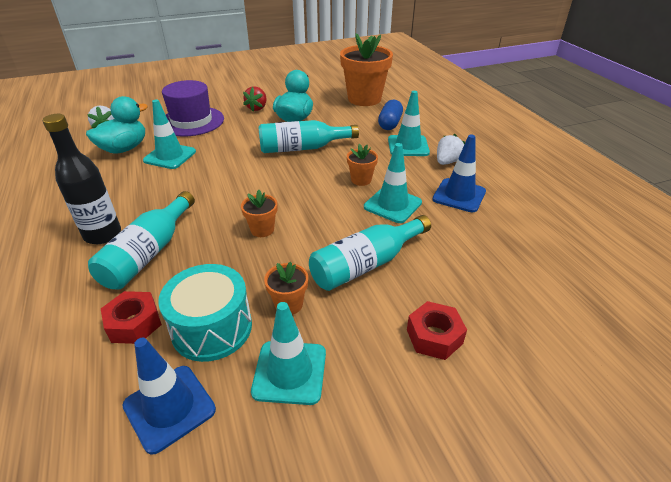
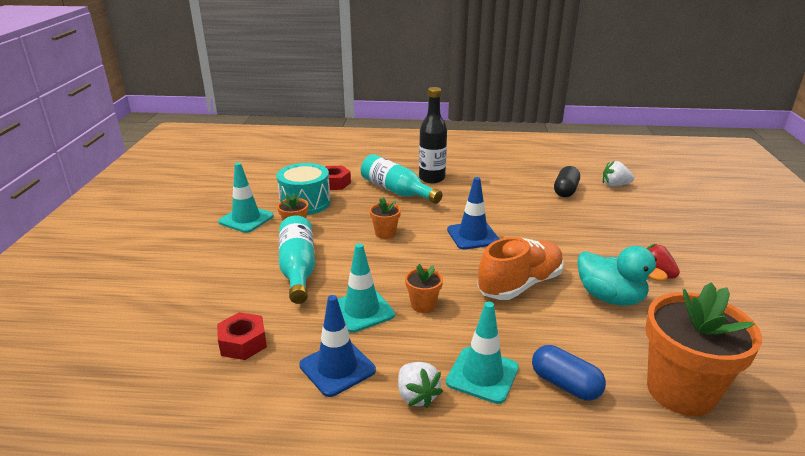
camera: 115 degrees right, 10 degrees down
turquoise duck [86,96,148,154] -> black capsule [554,166,580,197]
blue traffic cone [122,338,216,455] -> blue traffic cone moved to [447,177,499,250]
turquoise traffic cone [143,100,196,169] -> none
purple hat [162,80,224,137] -> none
turquoise bottle [258,120,359,153] -> orange shoe [477,237,564,300]
red nut [407,301,467,360] -> red nut moved to [217,312,267,360]

